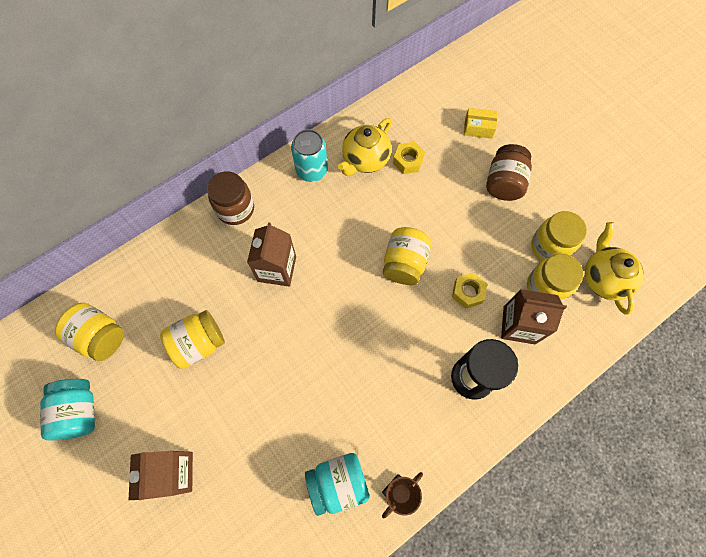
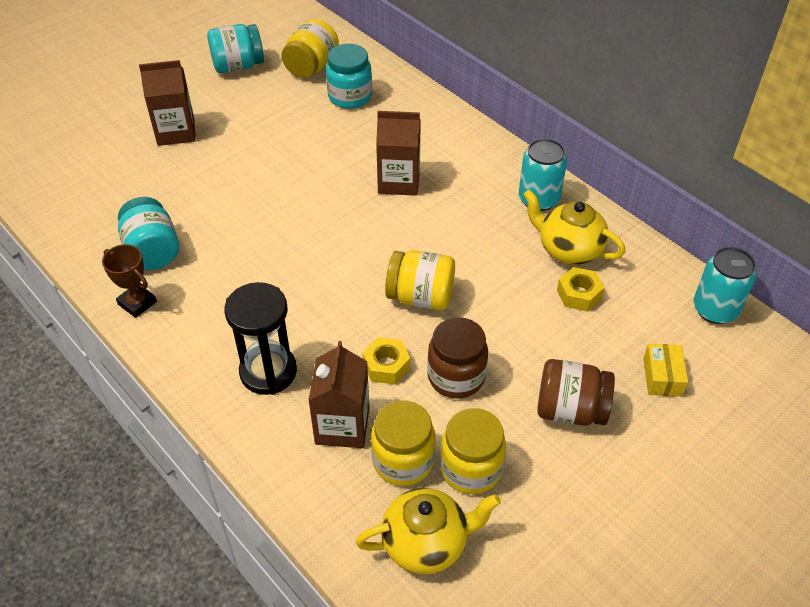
camera: 85 degrees right, 20 degrees down
yellow jar [160,310,225,369] -> none
brown jar [207,171,254,225] -> brown jar moved to [427,317,488,399]
none -> turquoise jar [326,44,372,109]
none -> turquoise can [693,247,757,324]

